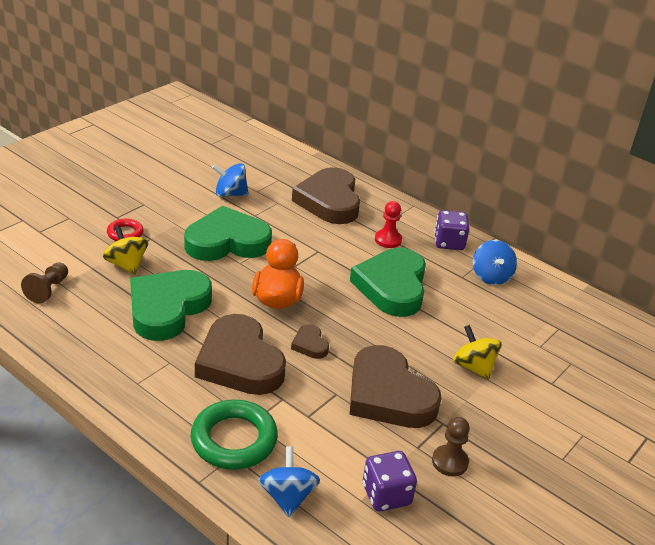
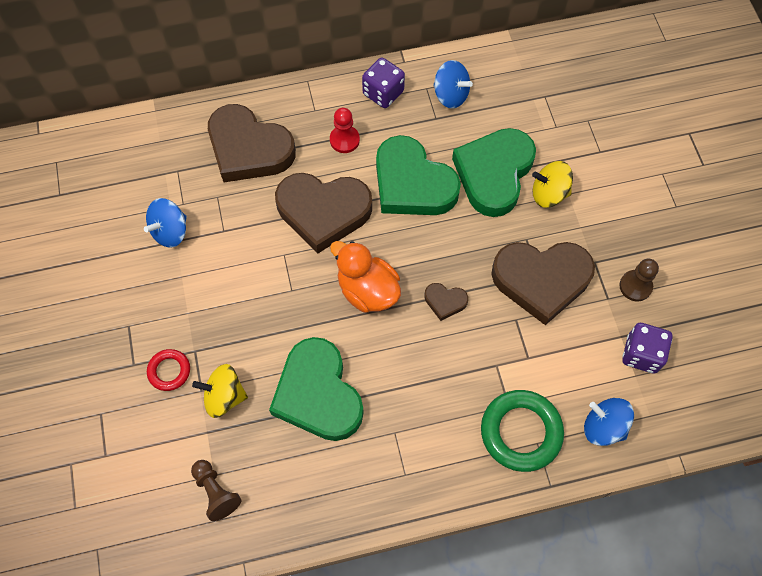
camera: 50 degrees left, 30 degrees up
green heart [184,206,272,261] -> green heart moved to [452,128,536,217]
brown heart [195,314,286,395] -> brown heart moved to [275,173,372,254]

